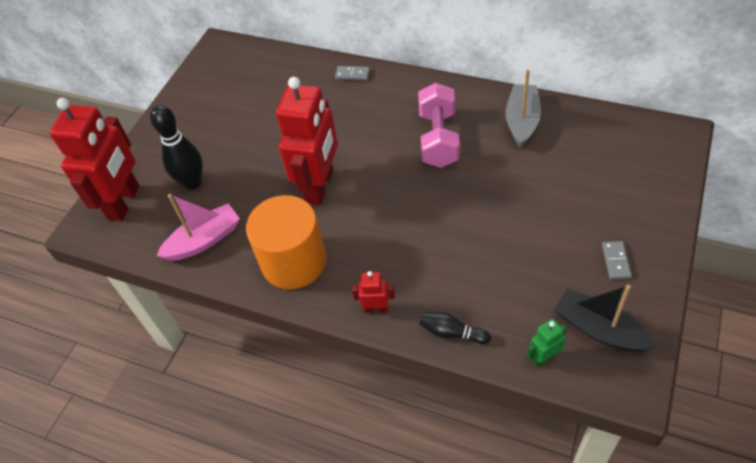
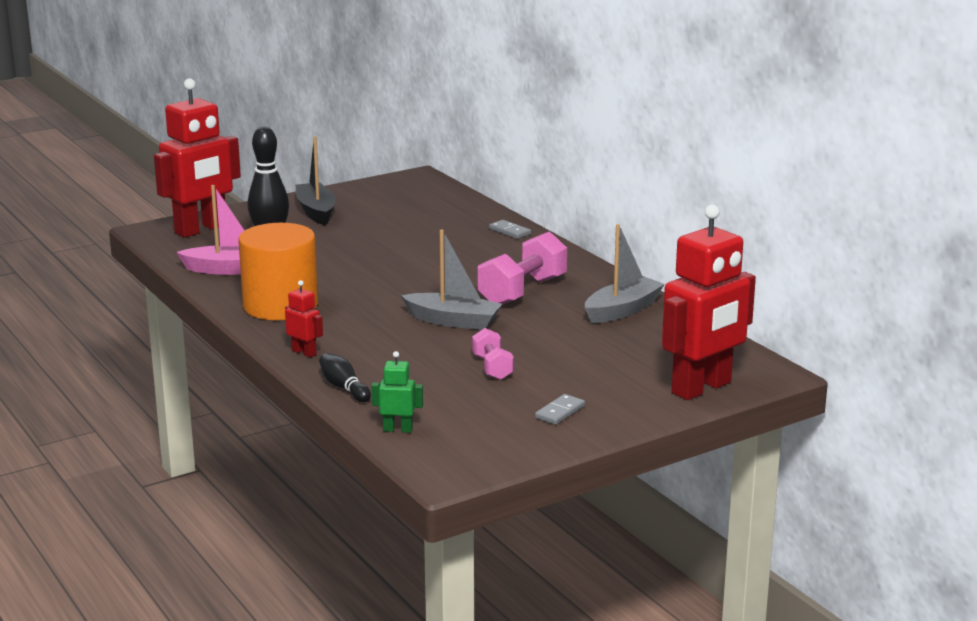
camera: 30 degrees right, 30 degrees down
red robot [276,77,338,205] -> red robot moved to [662,204,756,400]
black boat [554,285,657,352] -> black boat moved to [295,136,336,225]
none -> grey boat [401,230,502,330]
none -> pink dumbbell [472,328,514,380]

